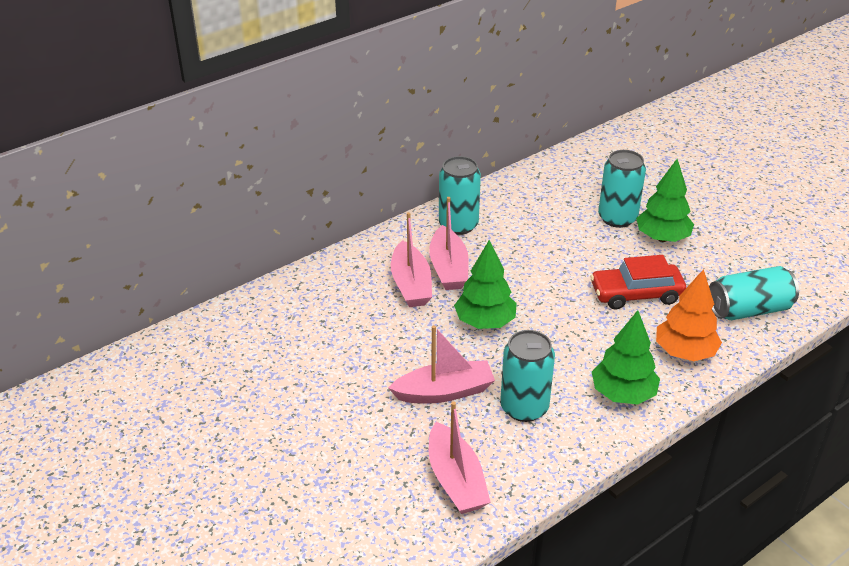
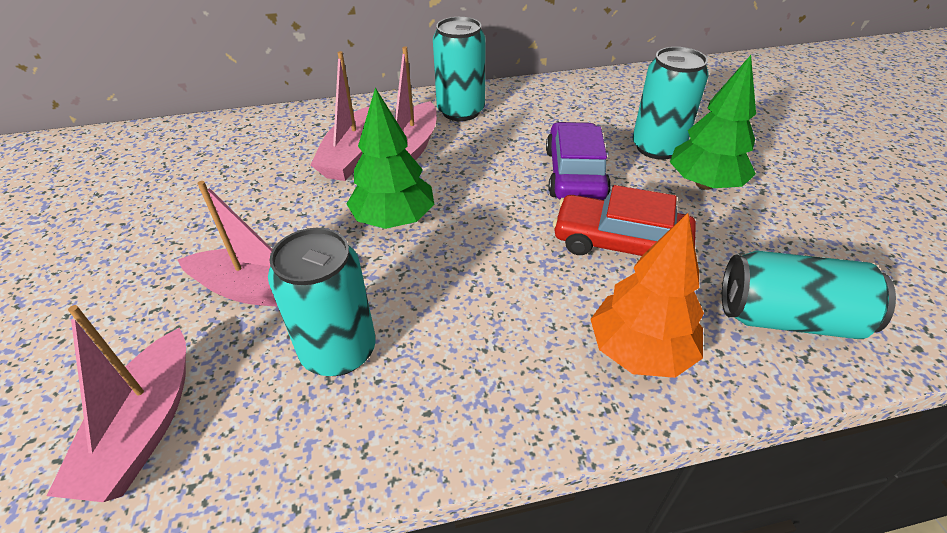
camera: 25 degrees right, 5 degrees up
green tree [592,310,660,404] -> none
none -> purple car [546,122,611,200]

